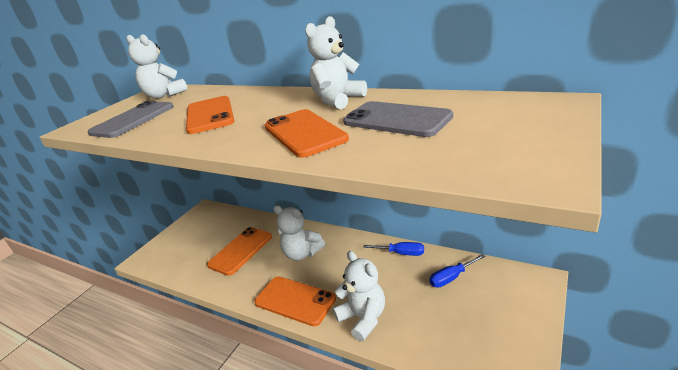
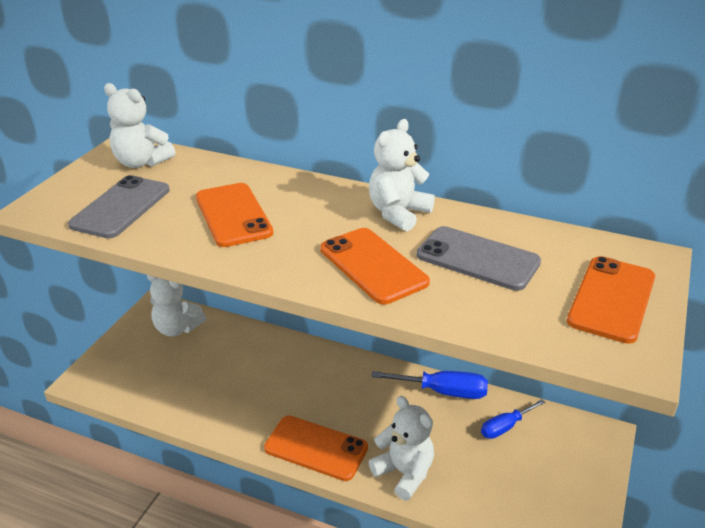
camera: 10 degrees left, 5 degrees up
orange phone [207,227,272,276] -> orange phone moved to [567,256,655,344]
white teddy bear [273,205,325,261] -> white teddy bear moved to [147,275,206,337]
blue screwdriver [363,242,424,256] -> blue screwdriver [371,371,488,399], size x1.52

